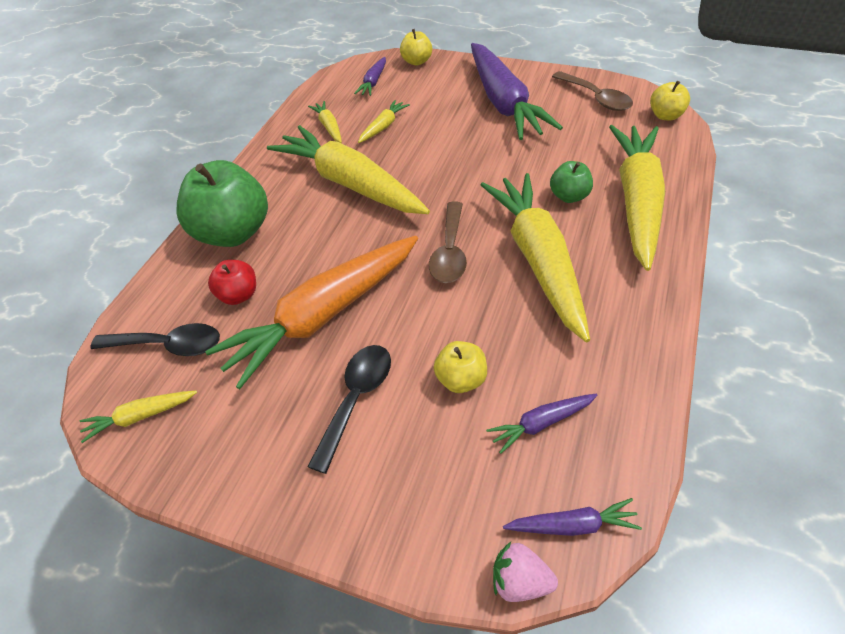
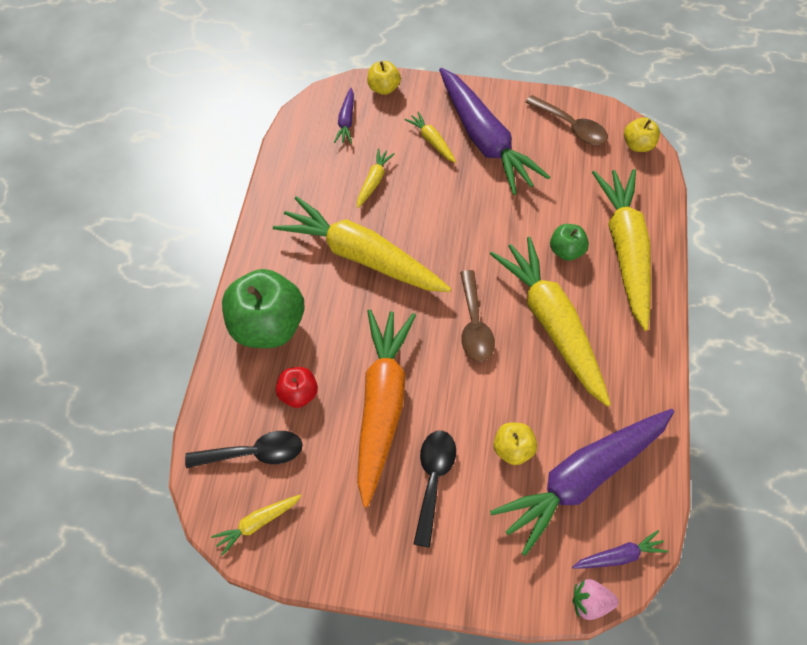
camera: 15 degrees left, 10 degrees up
orange carrot [205,236,418,389] -> orange carrot turned 150 degrees clockwise [357,309,416,507]
yellow carrot [308,101,342,143] -> yellow carrot moved to [405,111,456,163]
purple carrot [486,394,598,454] -> purple carrot [490,409,674,556], size x2.35

